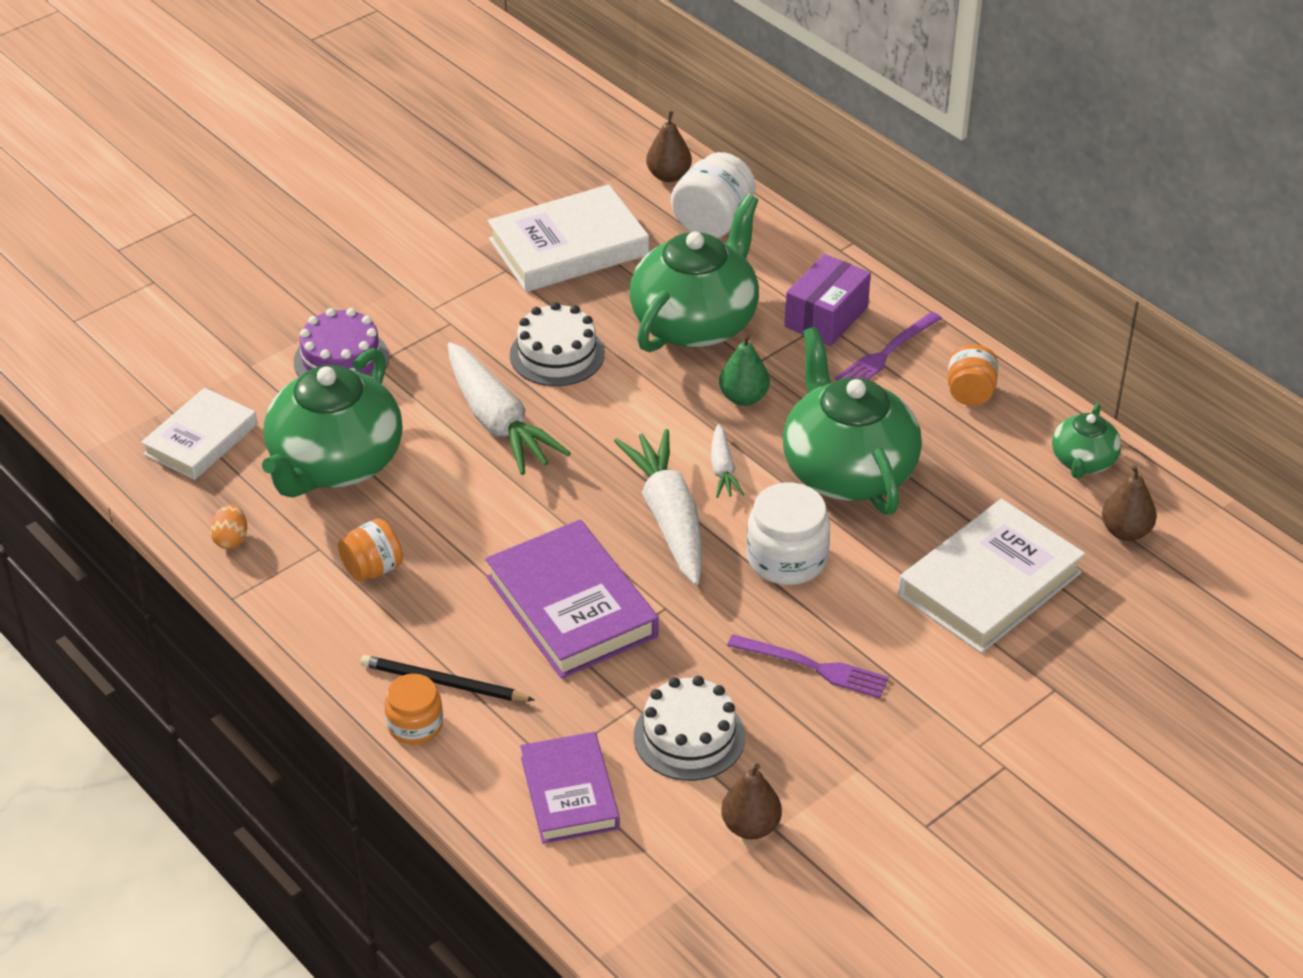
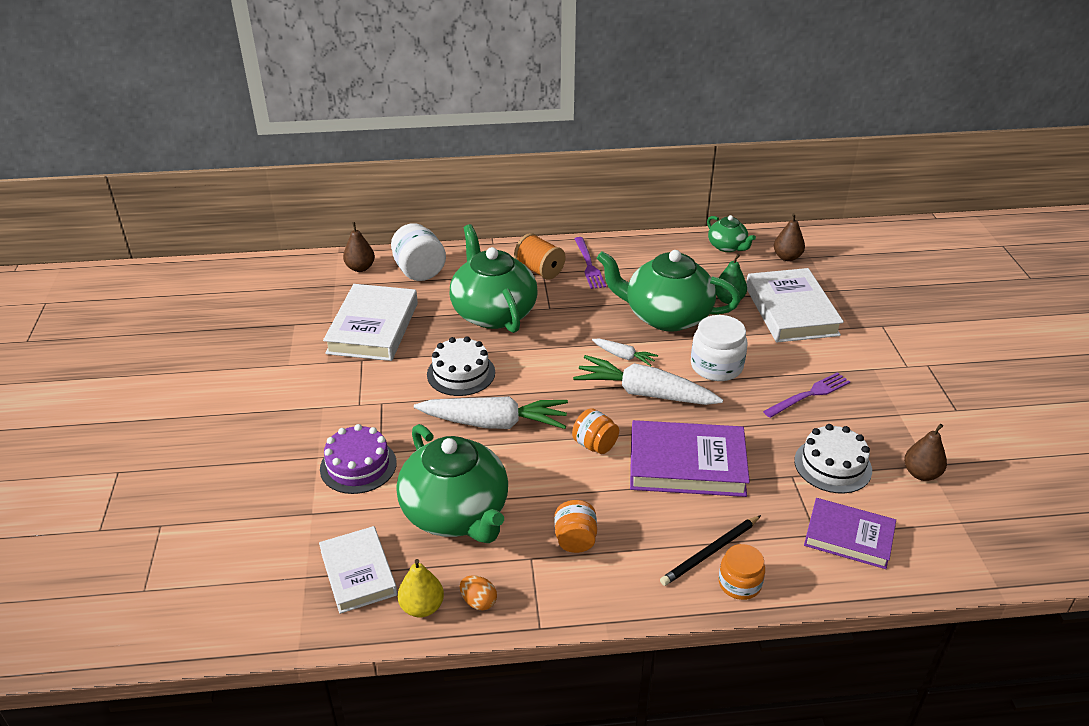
camera: 55 degrees left, 5 degrees down
green pear [719,334,770,406] -> green pear moved to [715,254,747,304]
purple box [785,254,871,346] -> orange spool [514,233,565,280]
orange jar [948,344,998,406] -> orange jar moved to [572,408,619,454]
none -> yellow pear [398,559,444,617]

